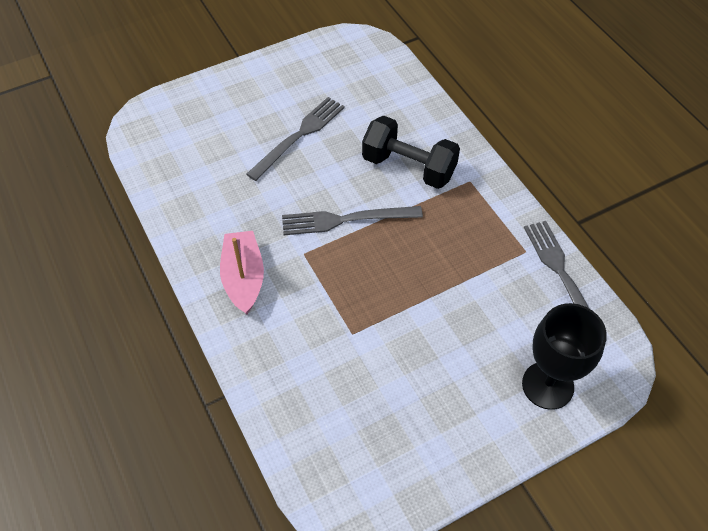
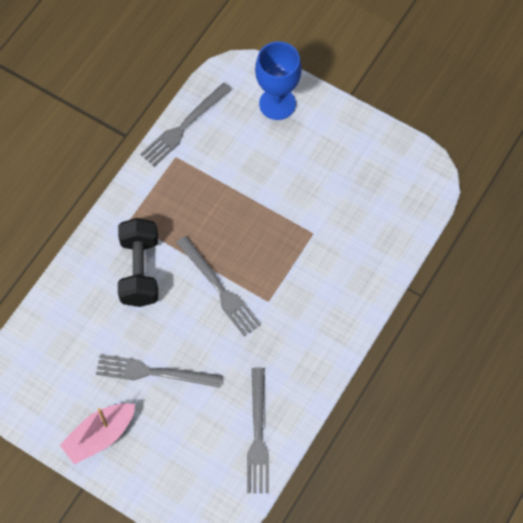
camera: 120 degrees left, 10 degrees up
pink boat [220,231,264,314] -> pink boat moved to [60,403,135,464]
black goblet [522,303,607,410] -> blue goblet [255,41,302,120]
none -> grey fork [247,368,269,493]

